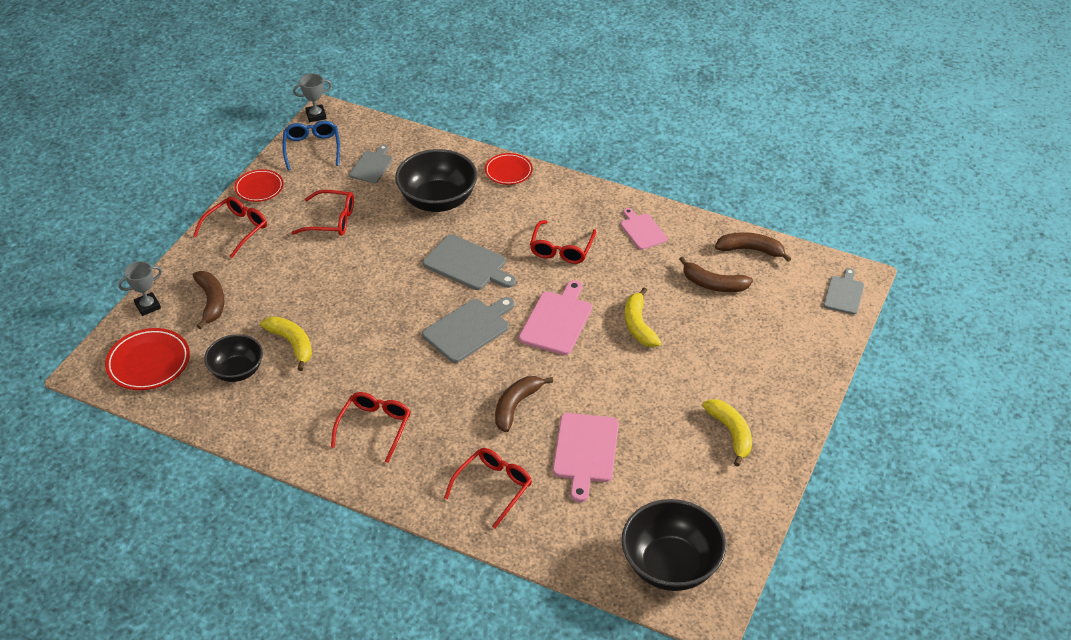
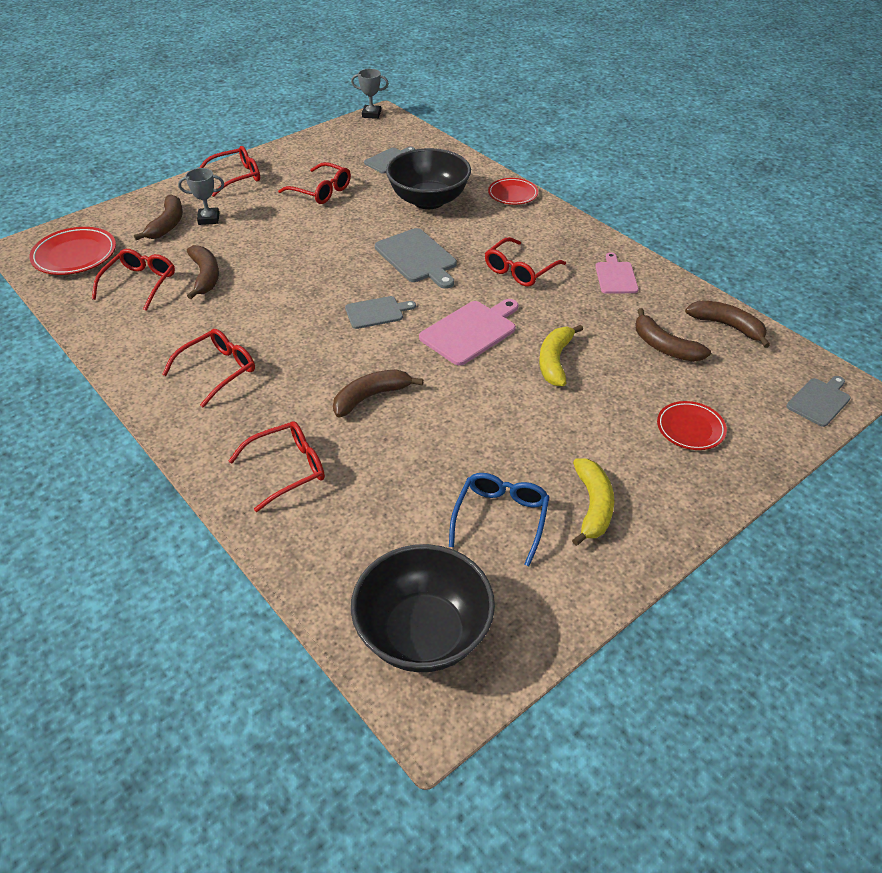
camera: 25 degrees right, 0 degrees up
grey trophy [118,261,162,316] -> grey trophy moved to [178,168,224,225]
black bowl [204,334,263,382] -> red glasses [92,249,175,311]
red plate [234,169,284,202] -> red plate moved to [657,401,727,450]
yellow banana [260,316,312,371] -> brown banana [187,245,219,299]
blue glasses [282,121,340,171] -> blue glasses moved to [449,473,549,566]
grey cutting board [422,297,514,363] -> grey cutting board [345,296,416,329], size x0.64
pink cutting board [553,413,619,502] -> none

